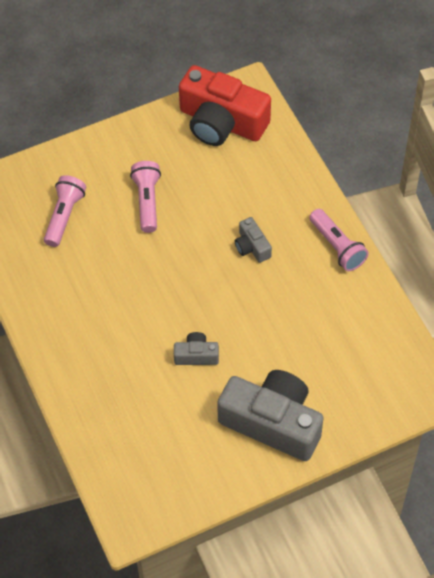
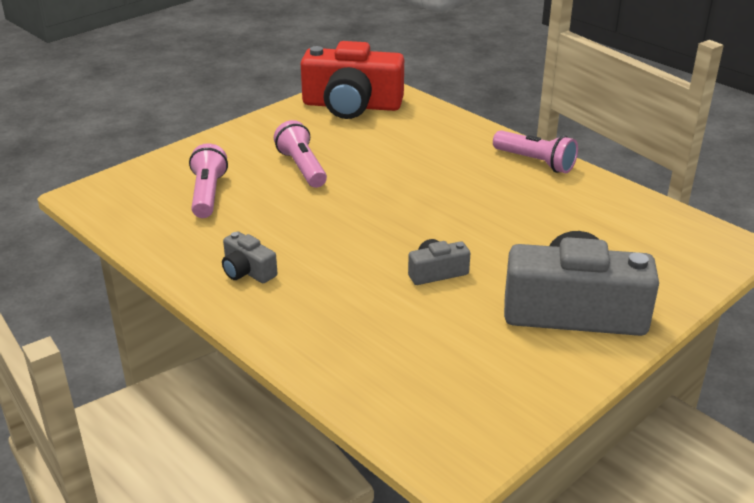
camera: 20 degrees left, 25 degrees down
grey camera [235,217,272,263] -> grey camera moved to [222,231,277,283]

